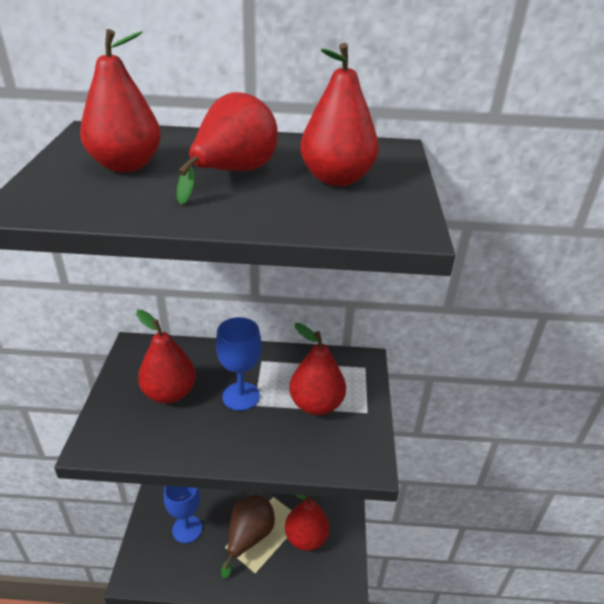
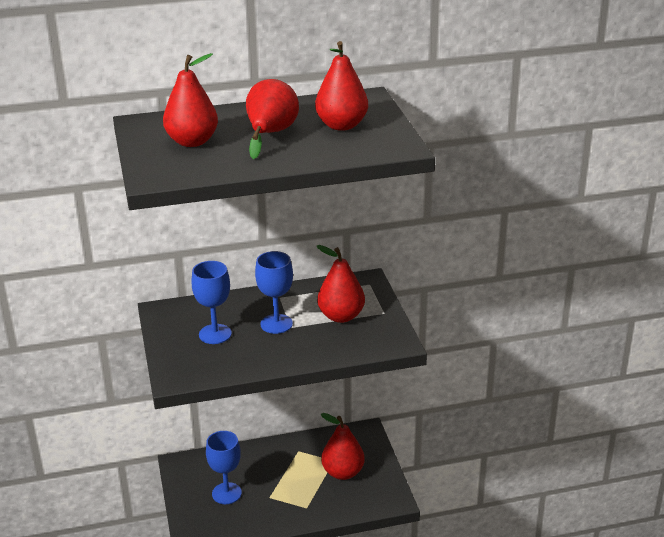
camera: 15 degrees left, 5 degrees down
red pear [136,310,196,404] -> blue goblet [192,261,232,344]
brown pear [221,495,275,579] -> none

